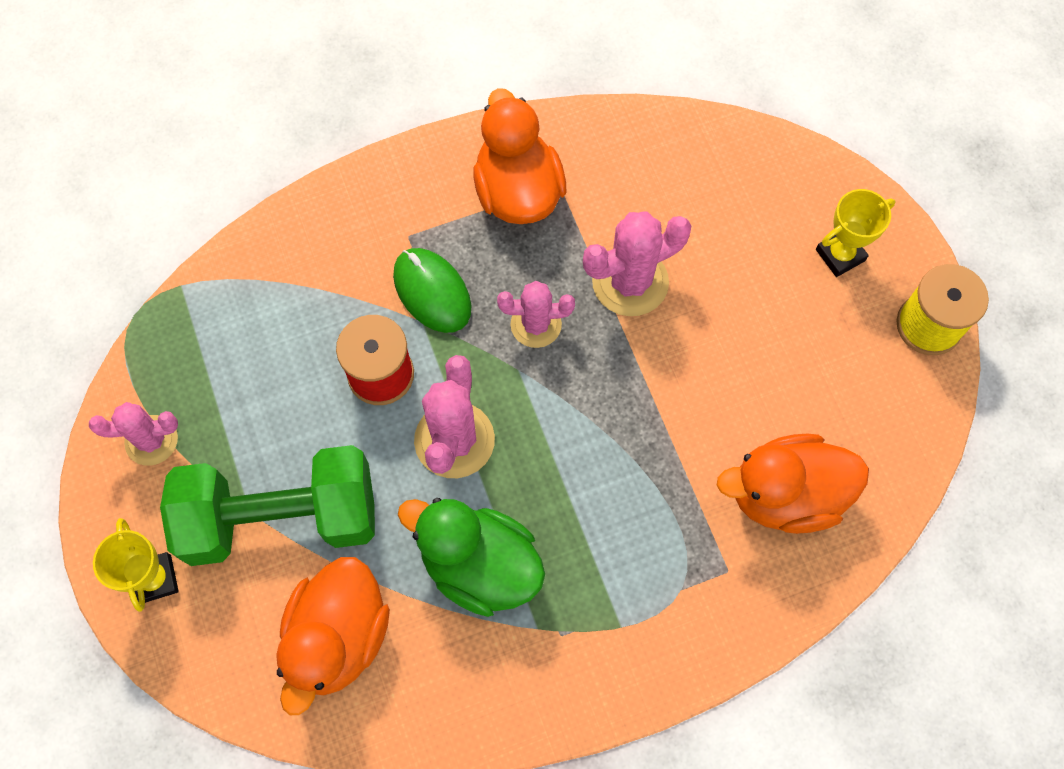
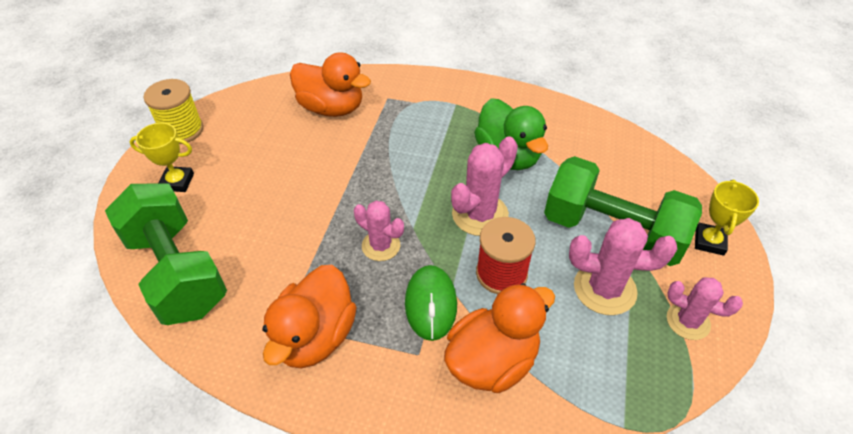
camera: 145 degrees left, 20 degrees down
orange duck [276,557,390,715] -> orange duck moved to [444,283,555,393]
pink cactus [583,211,691,316] -> pink cactus moved to [569,218,677,315]
none -> green dumbbell [105,183,227,325]

